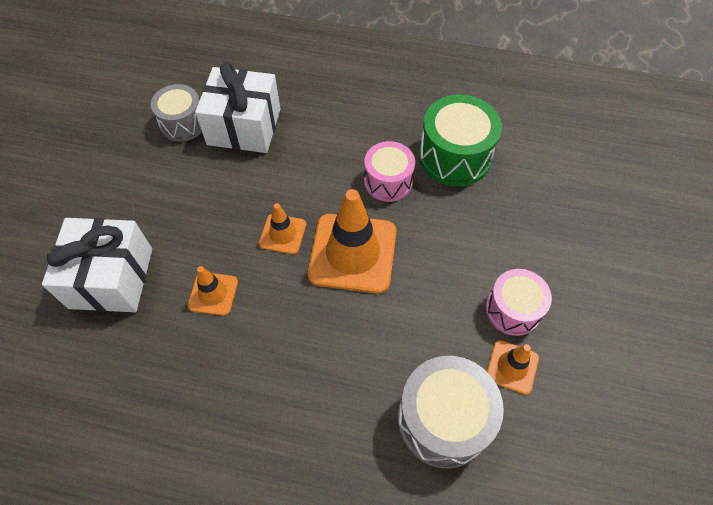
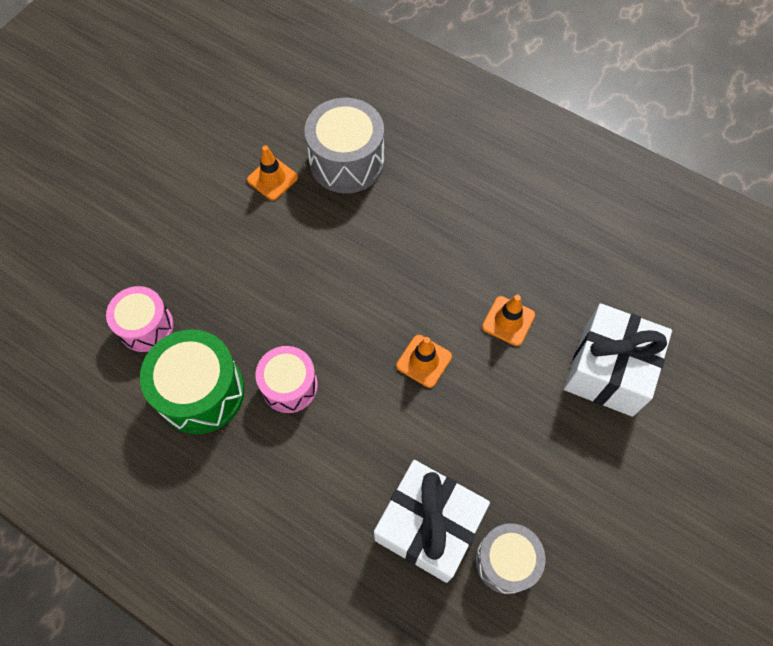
camera: 160 degrees left, 5 degrees up
orange traffic cone [308,189,397,294] -> none
pink drum [486,269,552,336] -> pink drum moved to [106,286,174,352]

